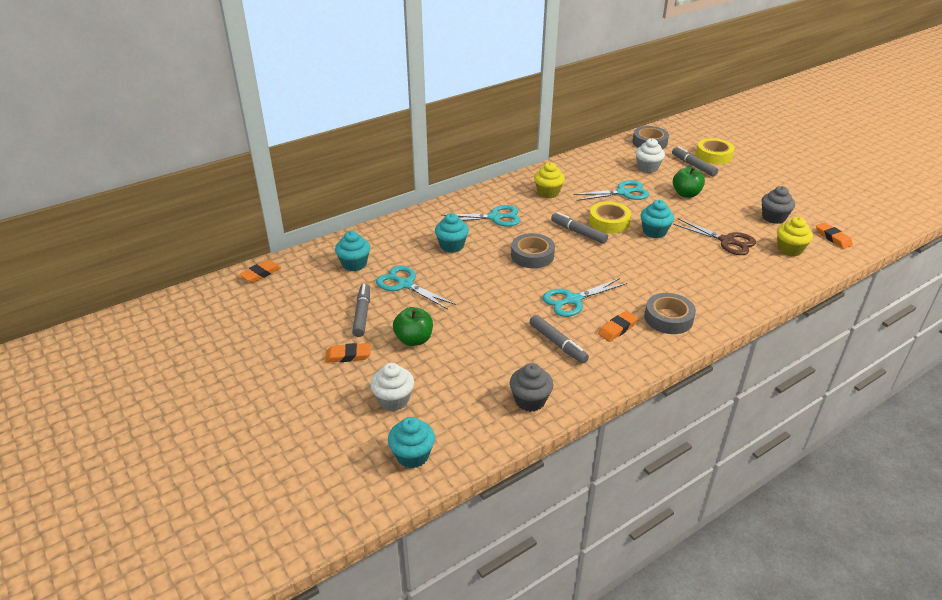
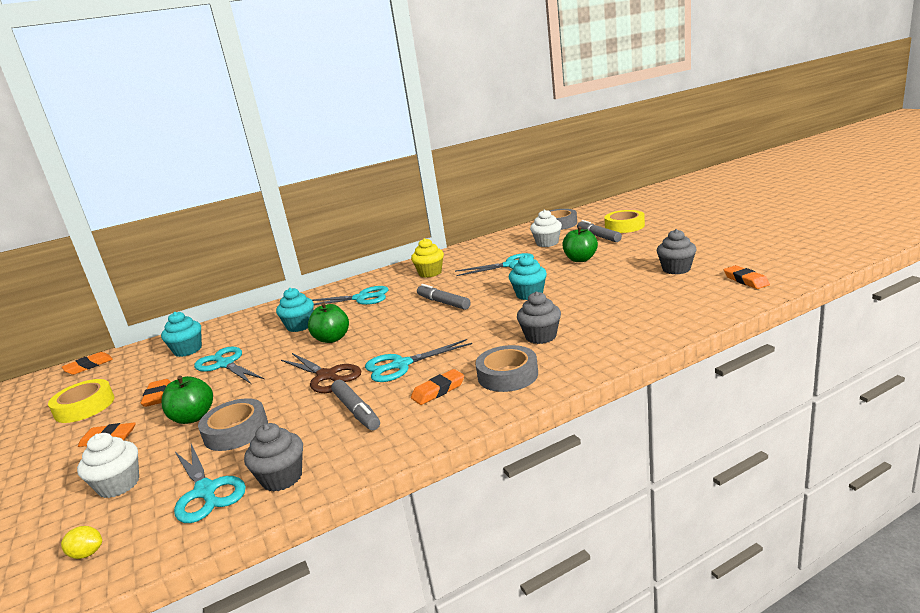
camera: 10 degrees right, 15 degrees down
grey marker [352,284,370,337] -> orange eraser [141,379,171,407]
turquoise cupcake [388,417,435,468] -> yellow lemon [61,526,102,559]
grey tape [511,233,555,268] -> grey tape moved to [198,398,268,451]
yellow tape [589,202,631,234] -> yellow tape moved to [48,379,115,423]
brown scissors [673,219,756,255] -> brown scissors moved to [281,353,361,393]
yellow cupcake [777,217,813,256] -> none
none -> turquoise scissors [174,444,246,523]
none -> green apple [308,302,349,343]
none -> grey cupcake [517,291,561,344]

